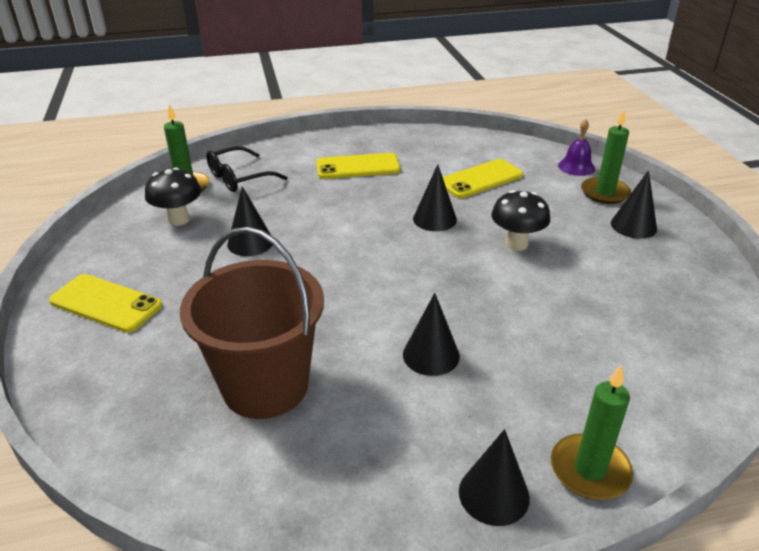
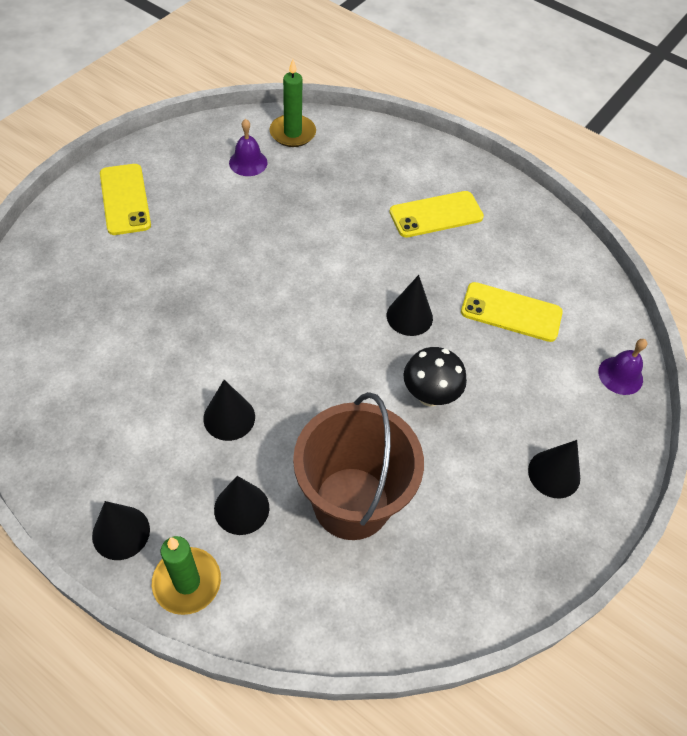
camera: 45 degrees right, 20 degrees up
black mushroom [145,168,201,226] -> purple bell [229,119,268,176]
brown bucket [180,227,324,419] -> brown bucket moved to [293,392,424,540]
black glasses [206,146,287,192] -> none
black cone [227,186,272,256] -> black cone moved to [214,476,269,535]
yellow phone [316,153,400,179] -> yellow phone turned 60 degrees counterclockwise [389,191,484,238]
green candle [581,109,631,204] -> none

